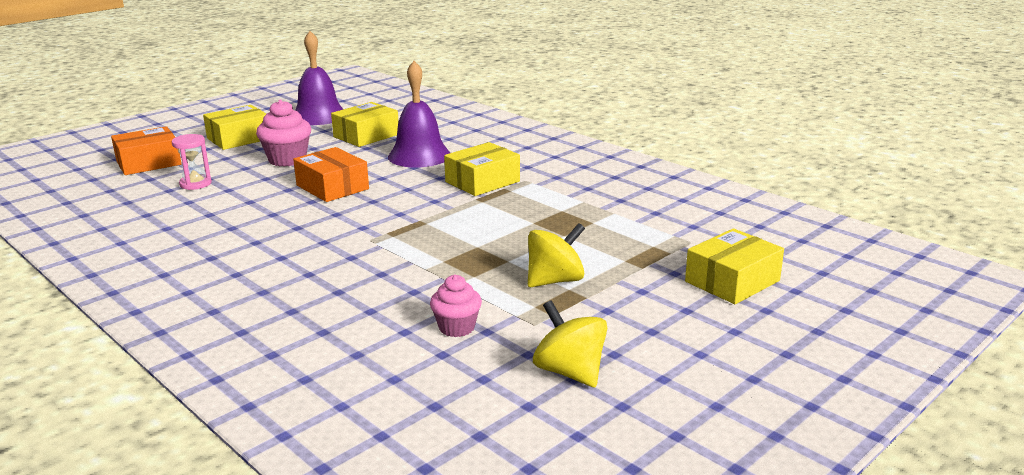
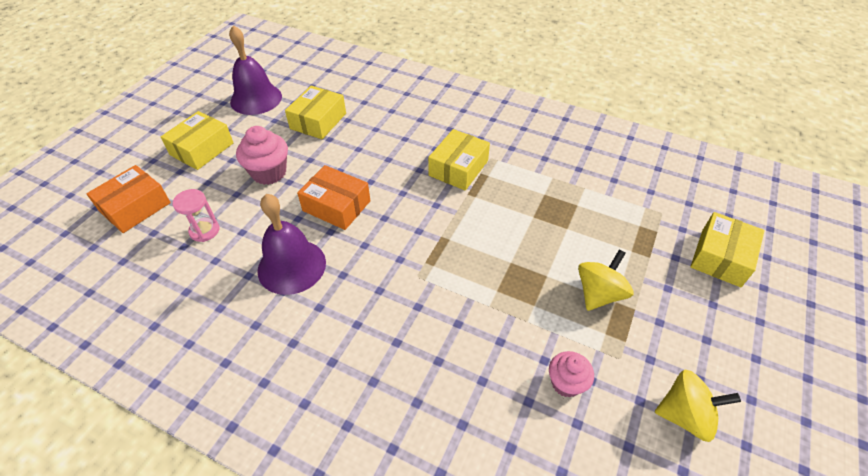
camera: 20 degrees left, 25 degrees up
purple bell [388,61,450,168] -> purple bell moved to [257,194,326,295]
yellow spinning top [533,300,607,388] -> yellow spinning top turned 150 degrees clockwise [655,370,741,442]

